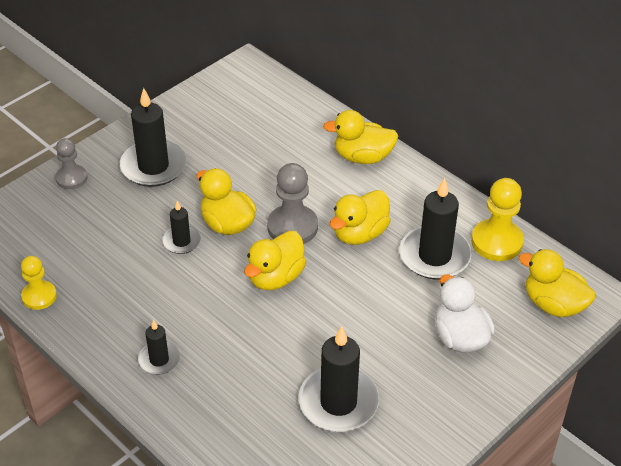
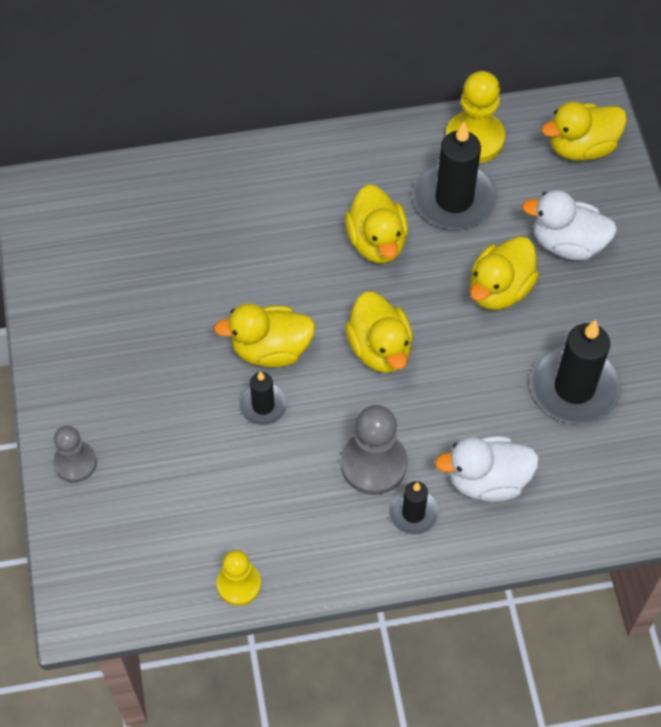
camera: 55 degrees left, 15 degrees up
black candle [119,88,187,187] -> none
grey pawn [267,163,318,244] -> grey pawn moved to [341,405,408,495]
yellow duck [323,110,398,164] -> yellow duck moved to [470,236,539,310]
none -> white duck [435,436,539,502]

